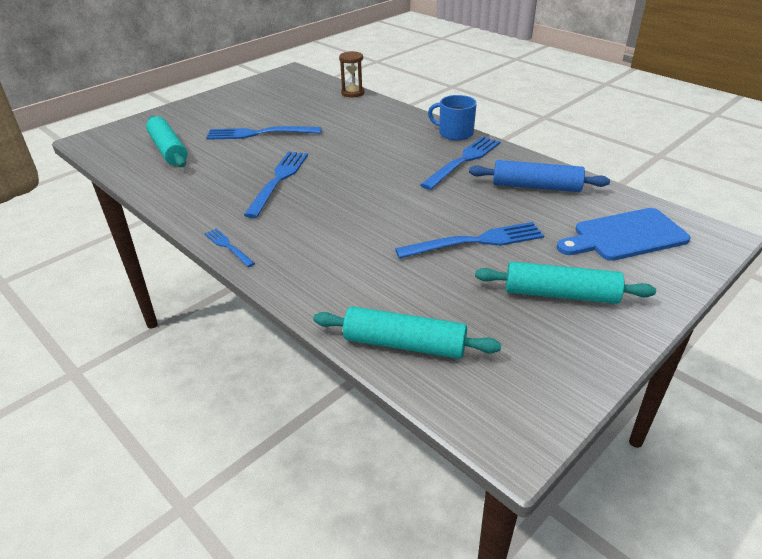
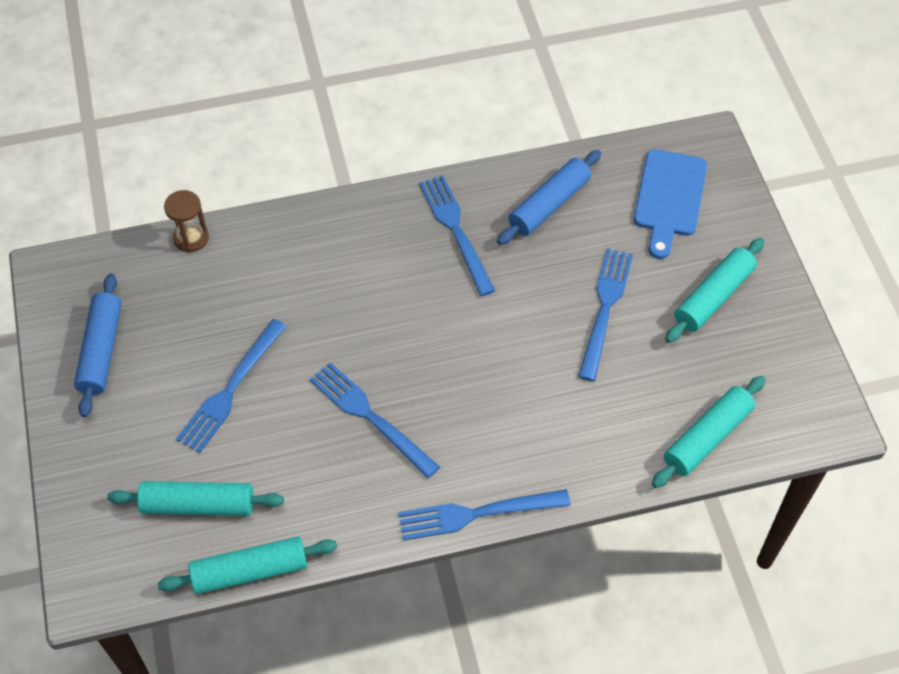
camera: 60 degrees left, 20 degrees up
blue fork [204,229,255,267] -> blue fork [398,489,571,541], size x1.88
blue mug [428,95,477,140] -> none
none -> blue rolling pin [74,273,121,417]
none -> turquoise rolling pin [157,536,337,594]

